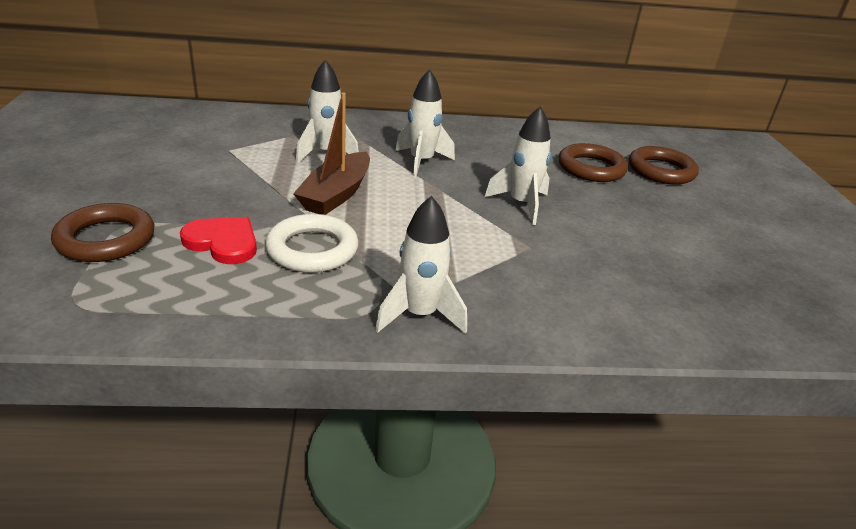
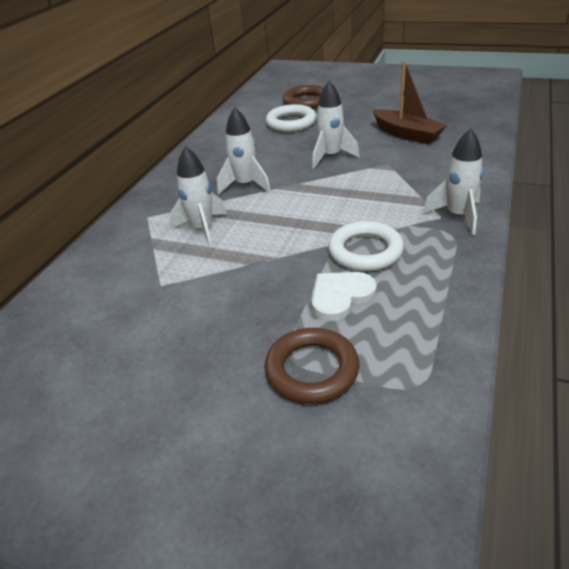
camera: 60 degrees left, 5 degrees up
red heart [180,217,257,264] -> white heart [312,272,377,321]
brown boat [293,92,370,215] -> brown boat moved to [373,61,447,144]
brown ring [559,143,628,182] -> white ring [266,104,316,132]

